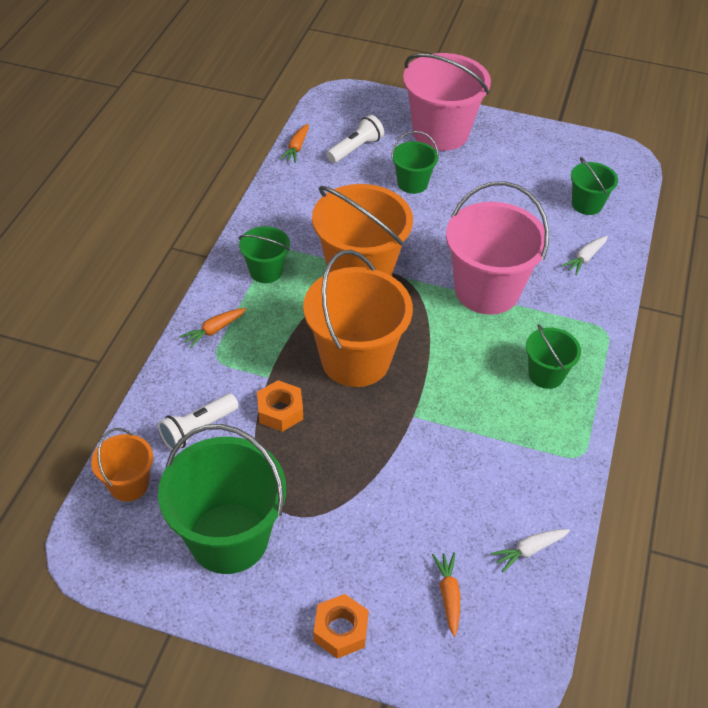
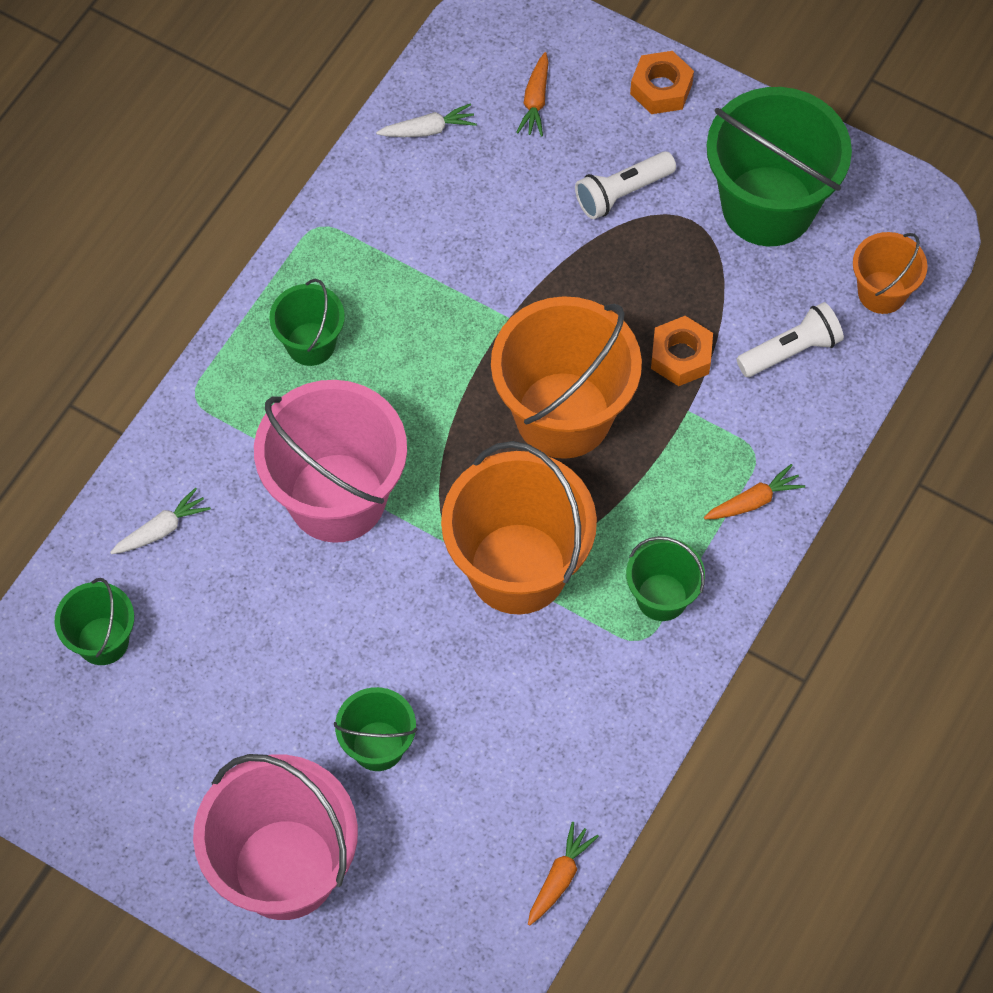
camera: 165 degrees left, 15 degrees up
white flashlight [327,115,384,163] -> white flashlight moved to [575,151,676,219]

